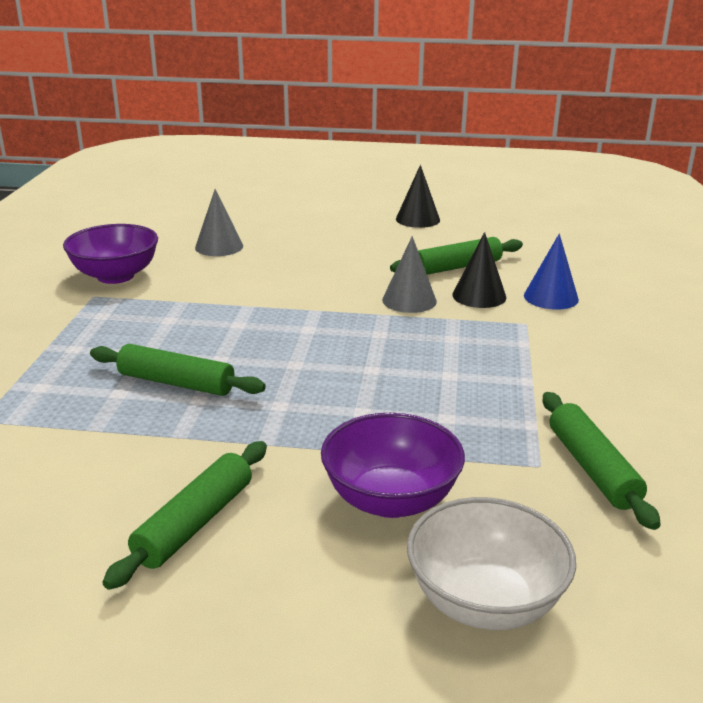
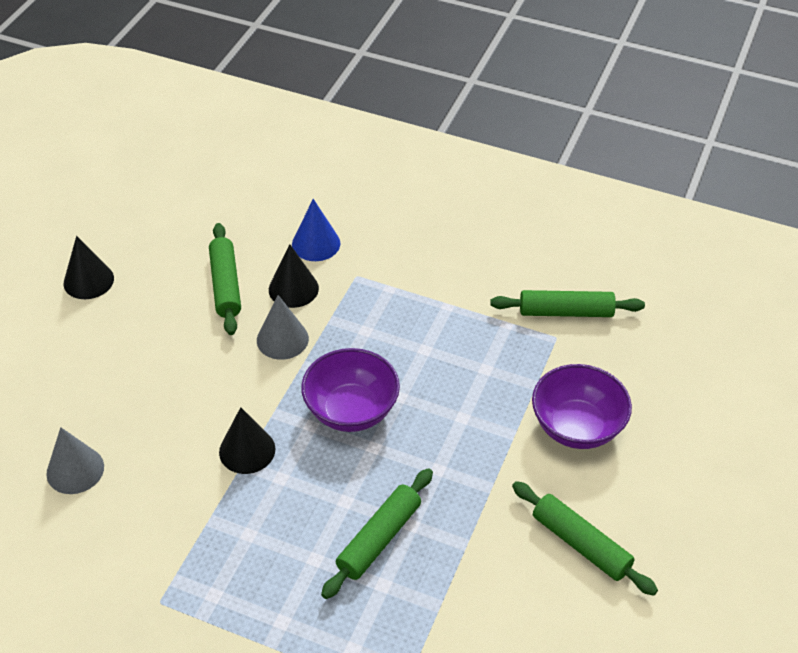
camera: 75 degrees left, 20 degrees up
purple bowl [63,224,158,284] -> purple bowl moved to [301,348,400,432]
white bowl [407,497,576,630] -> none
none -> black cone [219,407,275,474]

